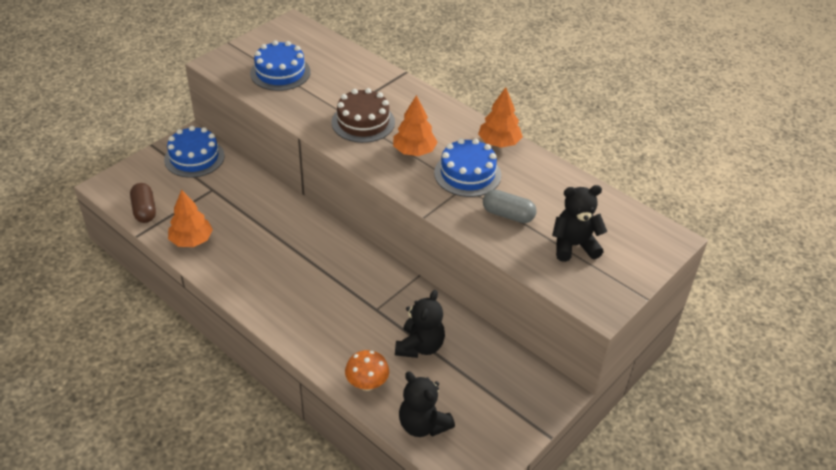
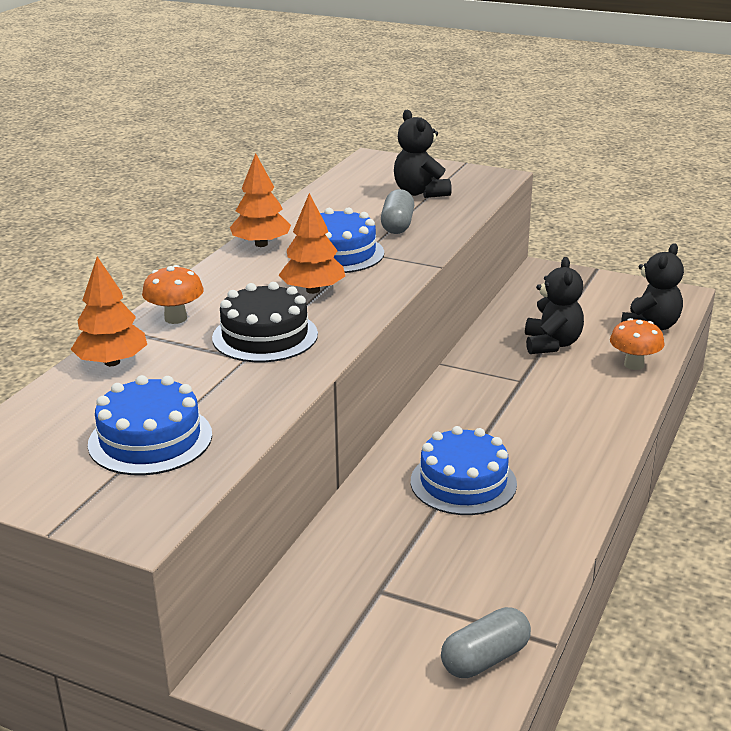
camera: 105 degrees left, 15 degrees down
brown capsule [130,183,156,223] -> grey capsule [441,607,531,678]
blue cake [164,126,225,178] -> blue cake moved to [411,426,517,515]
orange tree [168,190,213,247] -> orange tree moved to [71,257,147,366]
brown cake [332,88,395,143] -> black cake [212,282,318,362]
black teddy bear [395,290,445,358] -> black teddy bear turned 90 degrees clockwise [525,257,584,354]
none -> orange mushroom [142,265,204,324]

